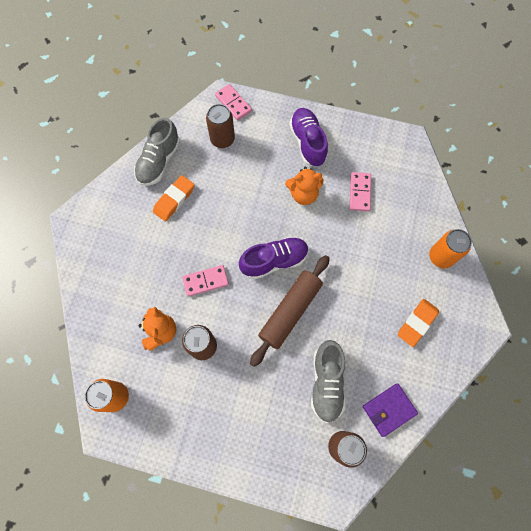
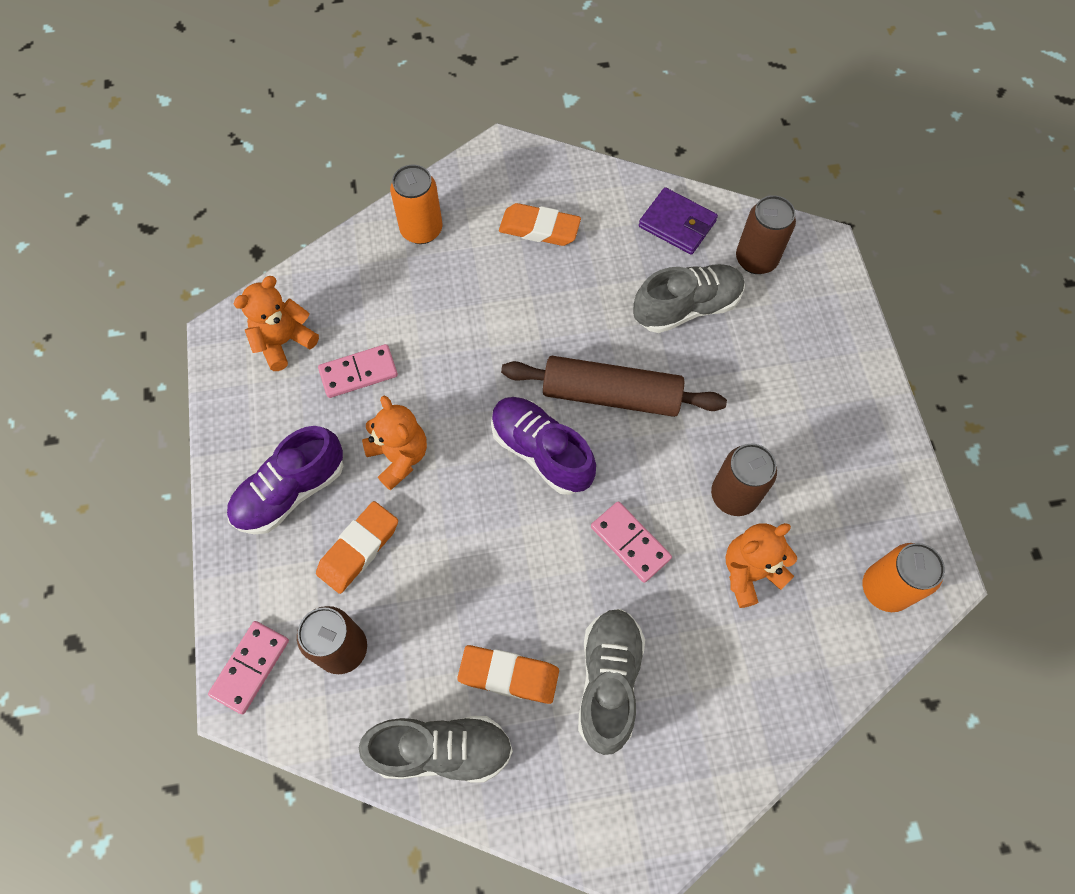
camera: 115 degrees left, 5 degrees down
none -> orange teddy bear [234,276,319,371]
none -> orange eraser [316,501,398,594]
none -> grey shoe [578,609,645,755]

